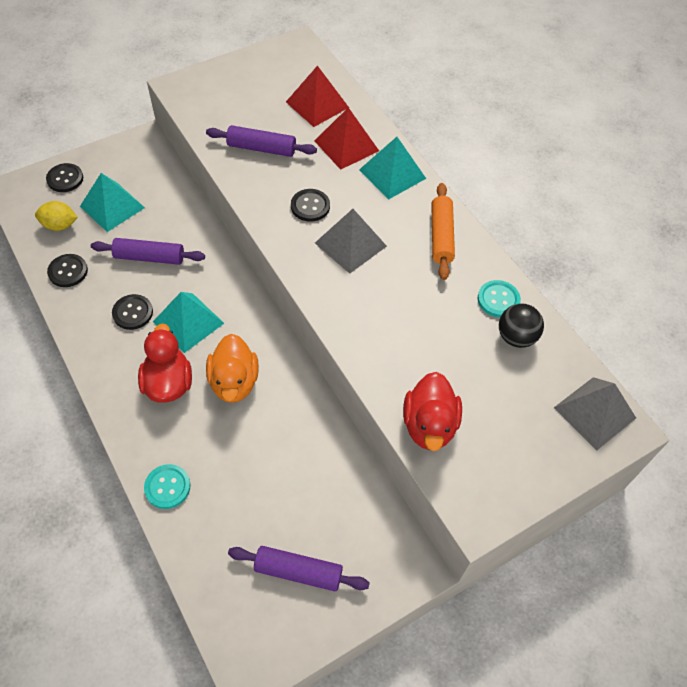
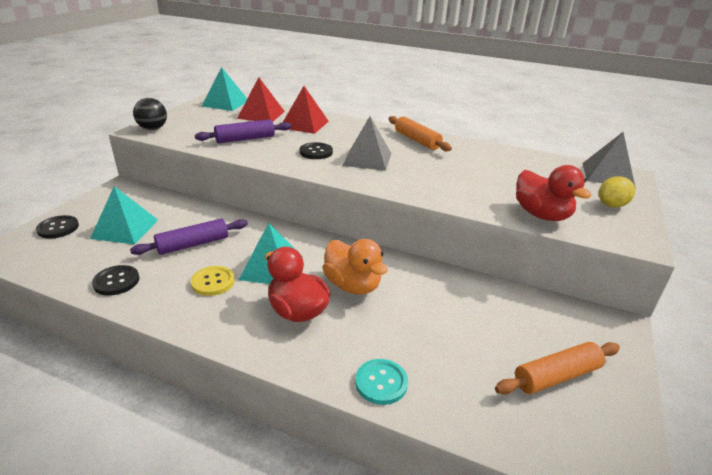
camera: 35 degrees left, 25 degrees down
yellow lemon [35,201,78,231] -> yellow lemon moved to [599,176,635,208]
black button [112,294,153,330] -> yellow button [191,266,235,296]
purple rolling pin [228,546,370,591] -> orange rolling pin [495,342,620,395]
turquoise pyramid [359,137,426,199] -> turquoise pyramid moved to [201,67,247,111]
turquoise button [478,280,521,318] -> none
black ball [499,303,544,348] -> black ball moved to [133,98,167,130]

